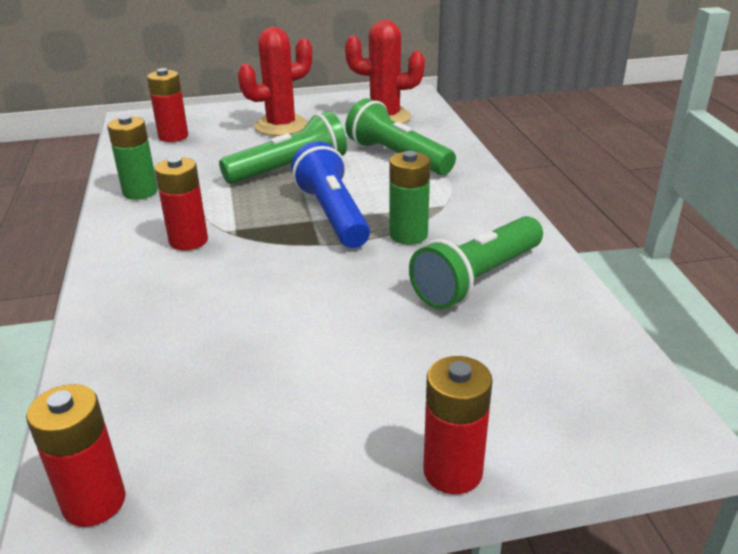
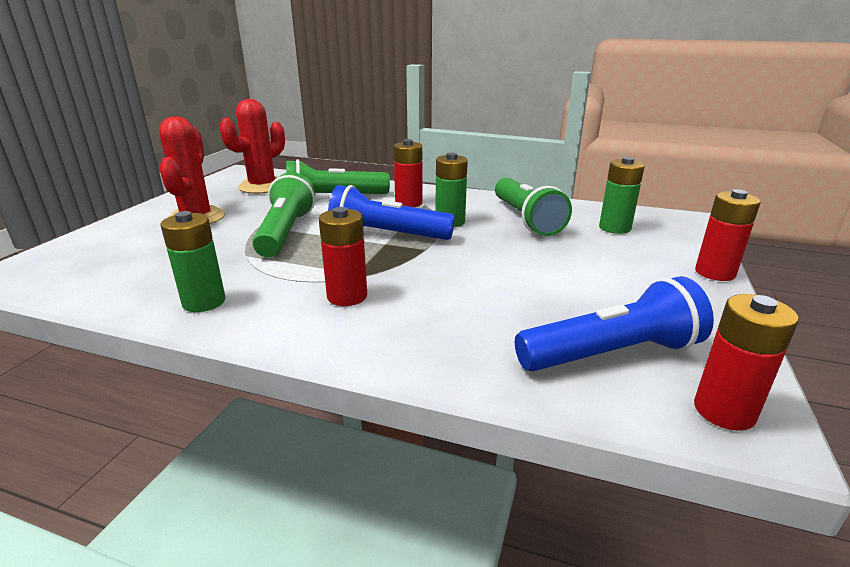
camera: 60 degrees left, 5 degrees down
red battery [147,68,188,142] -> red battery moved to [394,139,422,207]
none -> blue flashlight [515,276,714,372]
none -> green battery [599,157,645,234]

